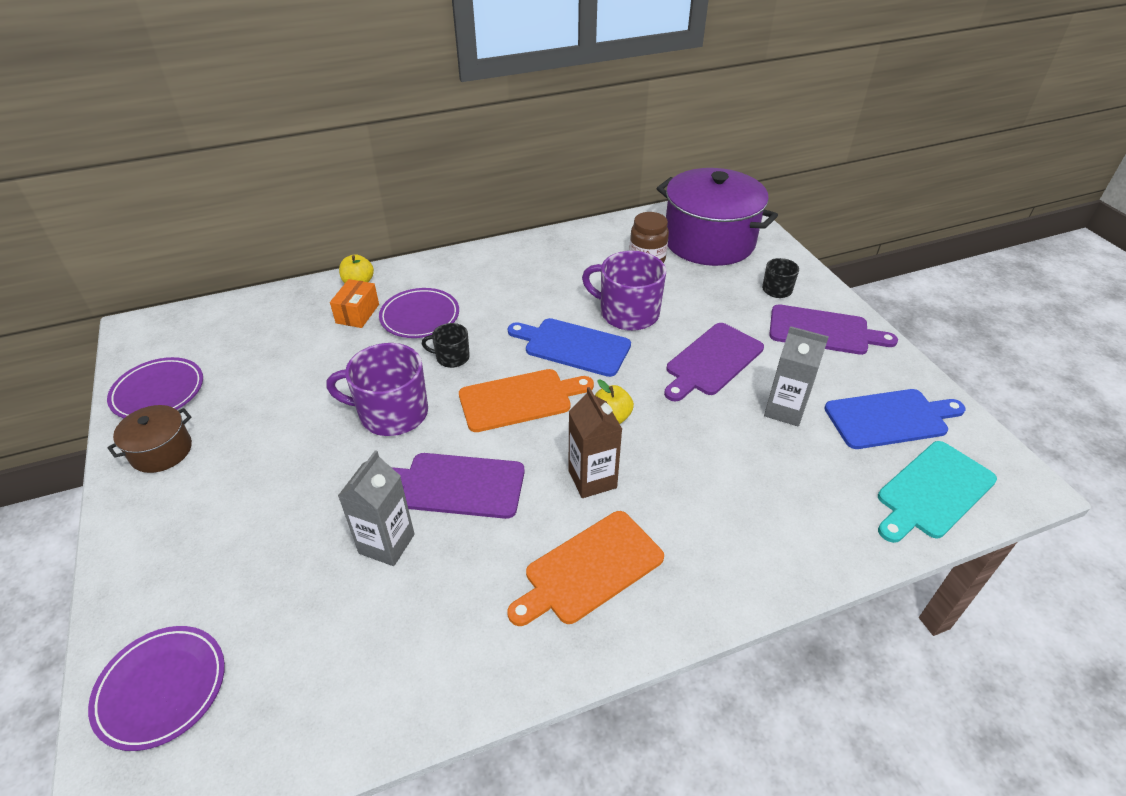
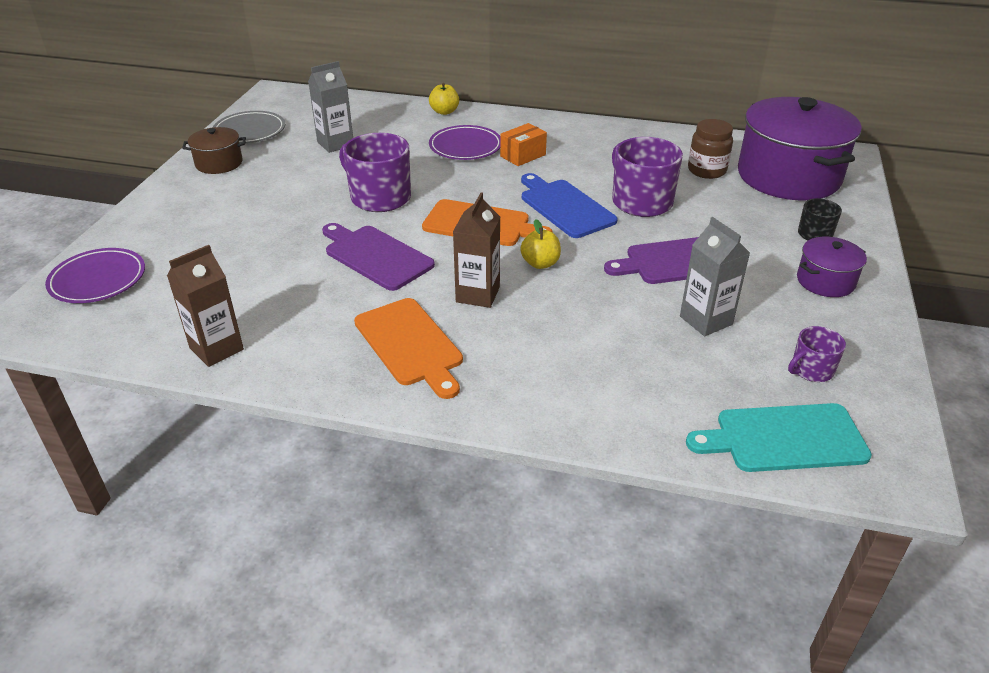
camera: 35 degrees right, 5 degrees down
purple plate [107,357,203,418] -> grey plate [213,111,285,143]
orange box [330,279,379,328] -> orange box moved to [500,123,547,166]
grey carton [338,450,415,566] -> grey carton moved to [308,61,353,153]
black mug [422,323,470,368] -> none
orange cutting board [507,511,664,626] -> orange cutting board turned 120 degrees counterclockwise [354,298,463,399]
purple cutting board [769,304,898,355] -> purple pot [797,237,867,297]
blue cutting board [824,389,965,449] -> purple mug [788,326,846,382]
none -> brown carton [167,245,244,367]

